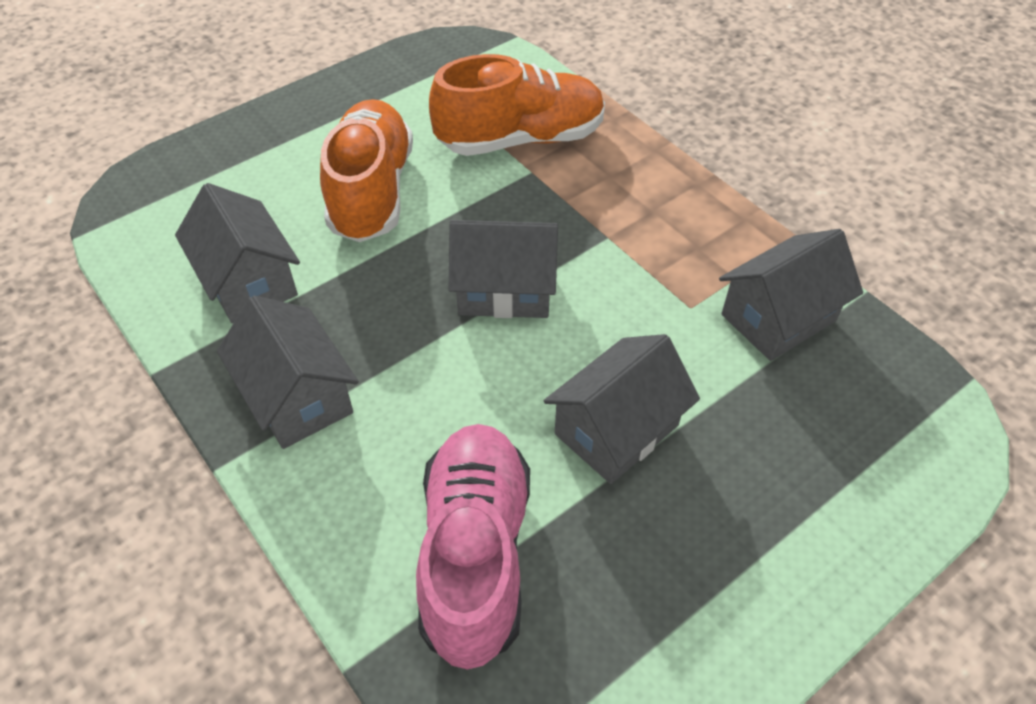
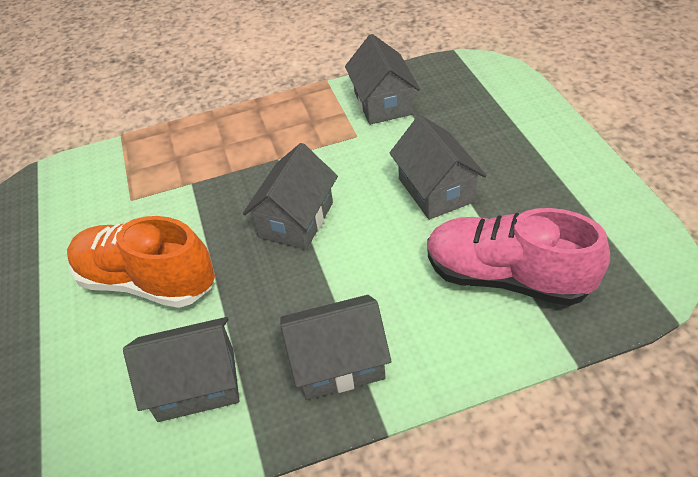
camera: 65 degrees left, 5 degrees down
orange shoe [429,54,605,156] -> none

